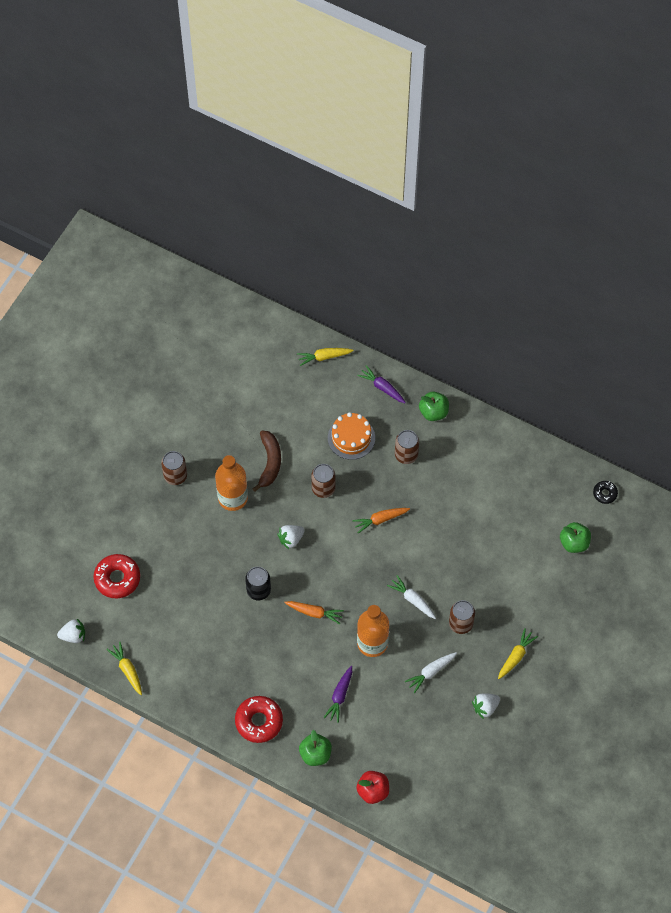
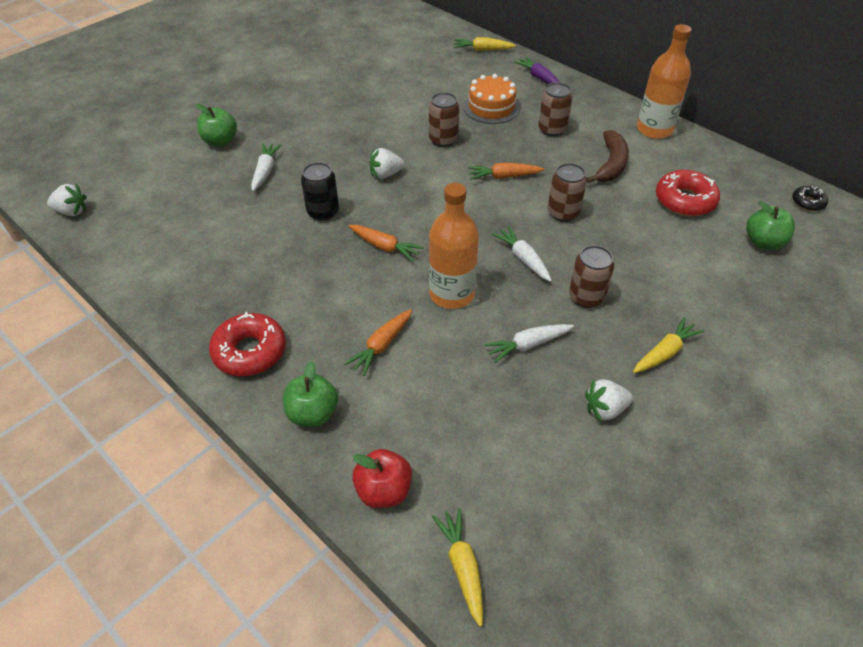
camera: 15 degrees right, 15 degrees down
red donut [93,554,140,598] -> red donut moved to [656,170,720,216]
yellow carrot [106,642,142,695] -> yellow carrot moved to [432,508,483,627]
brown can [161,451,187,485] -> brown can moved to [548,163,587,222]
orange bottle [215,455,248,511] -> orange bottle moved to [637,24,692,139]
brown banana [252,430,281,492] -> brown banana moved to [587,130,629,183]
purple carrot [323,666,352,723] -> orange carrot [344,309,412,376]
green apple [419,392,449,421] -> green apple moved to [195,104,237,146]
none -> white carrot [251,143,281,191]

